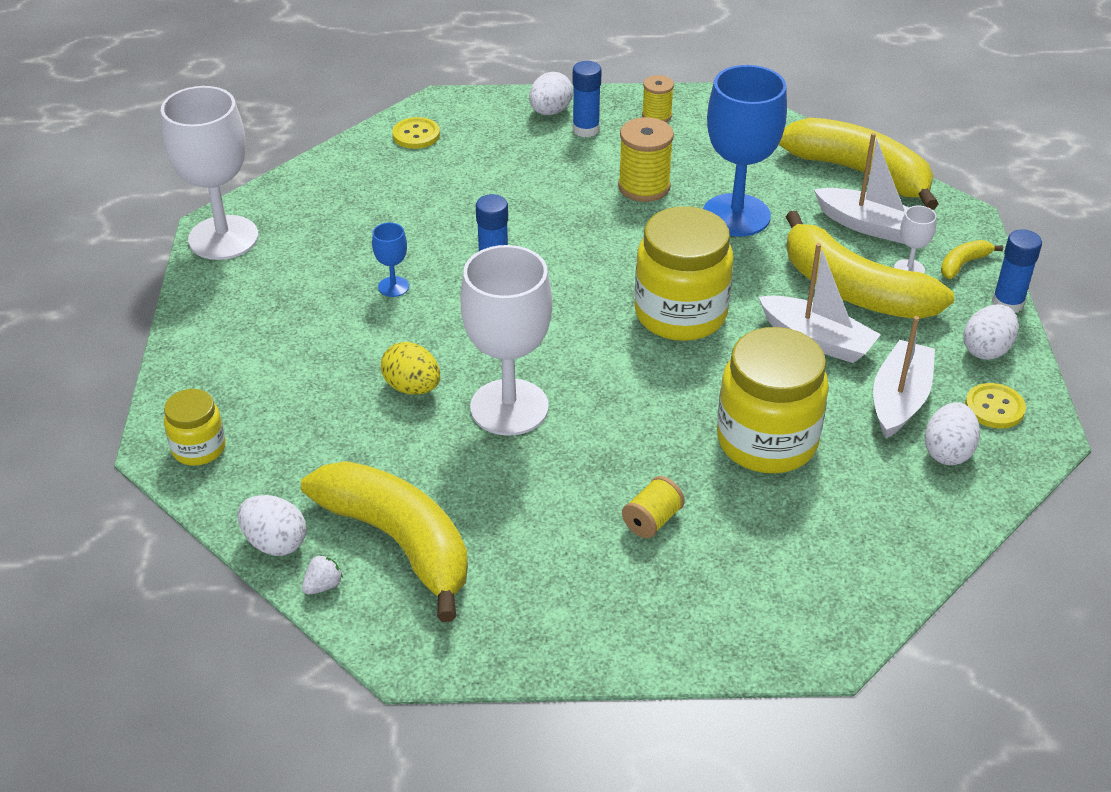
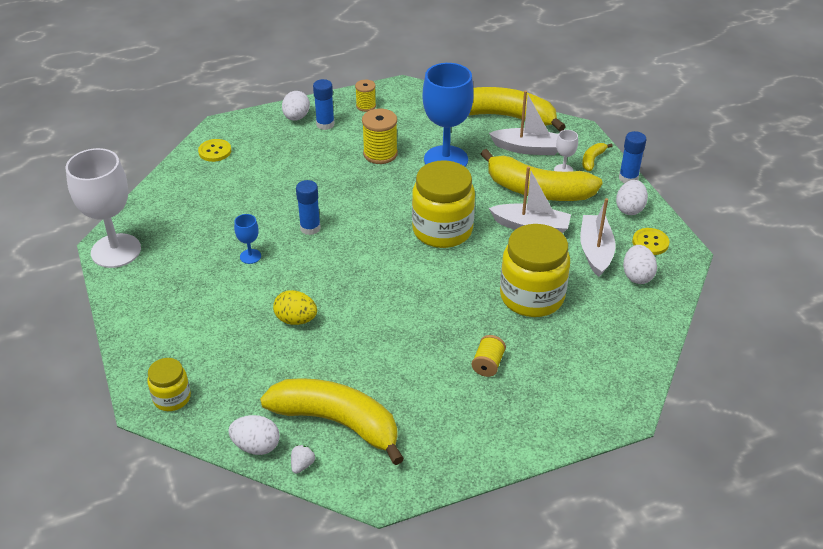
camera: 20 degrees left, 0 degrees up
white goblet [460,245,552,436] -> none

